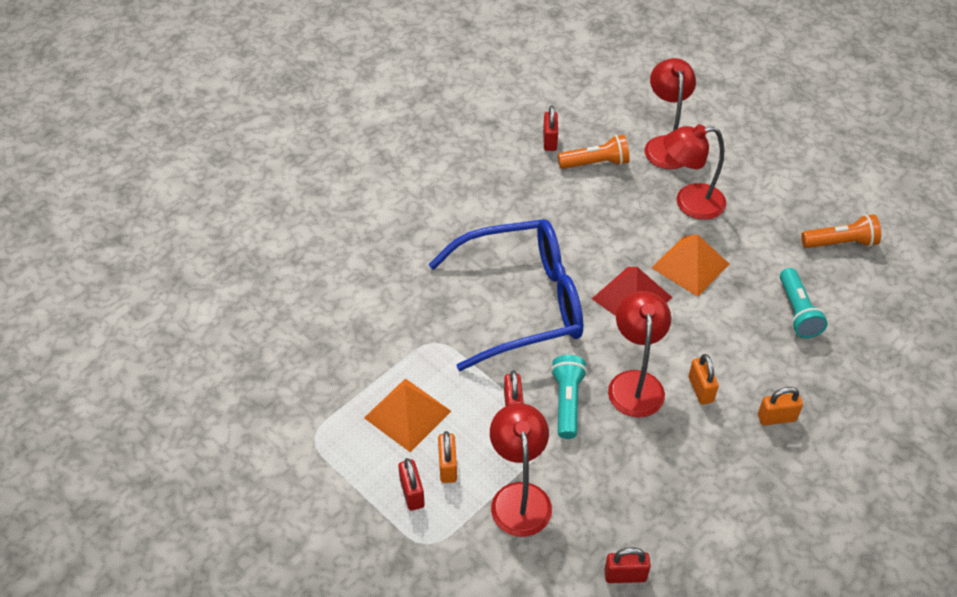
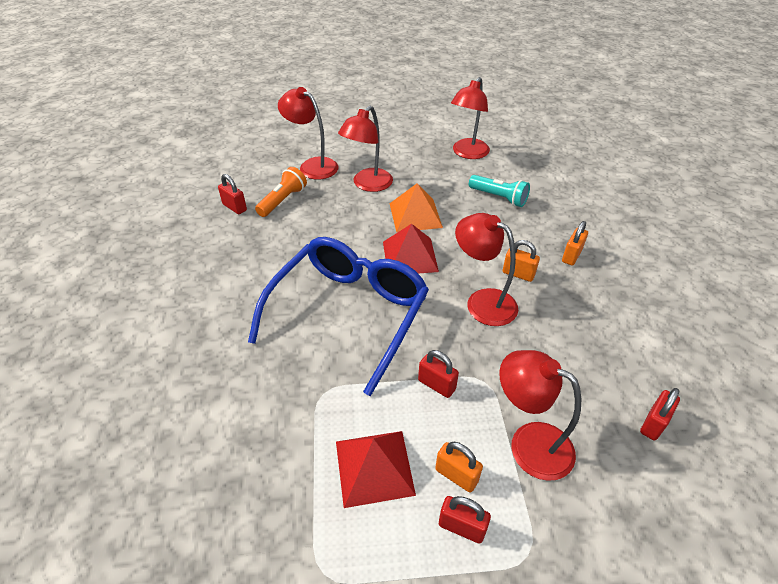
camera: 50 degrees left, 5 degrees down
orange pyramid [364,378,451,452] -> red pyramid [336,431,416,508]
turquoise flashlight [551,355,587,439] -> none
orange flashlight [801,214,881,248] -> red lamp [451,77,490,159]

